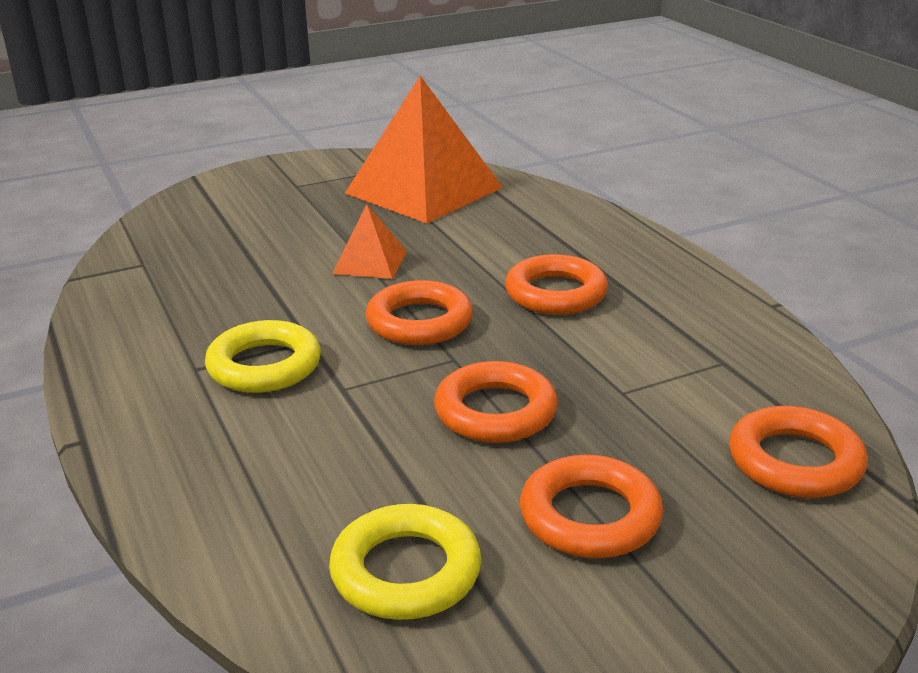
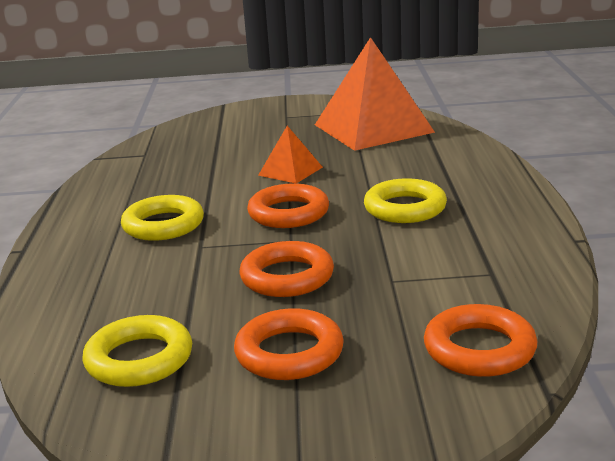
camera: 25 degrees right, 5 degrees down
orange ring [505,254,608,315] -> yellow ring [364,178,447,223]

